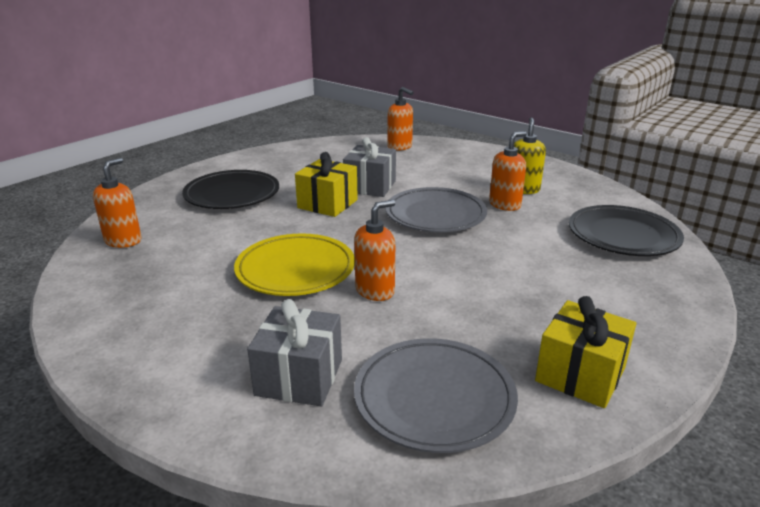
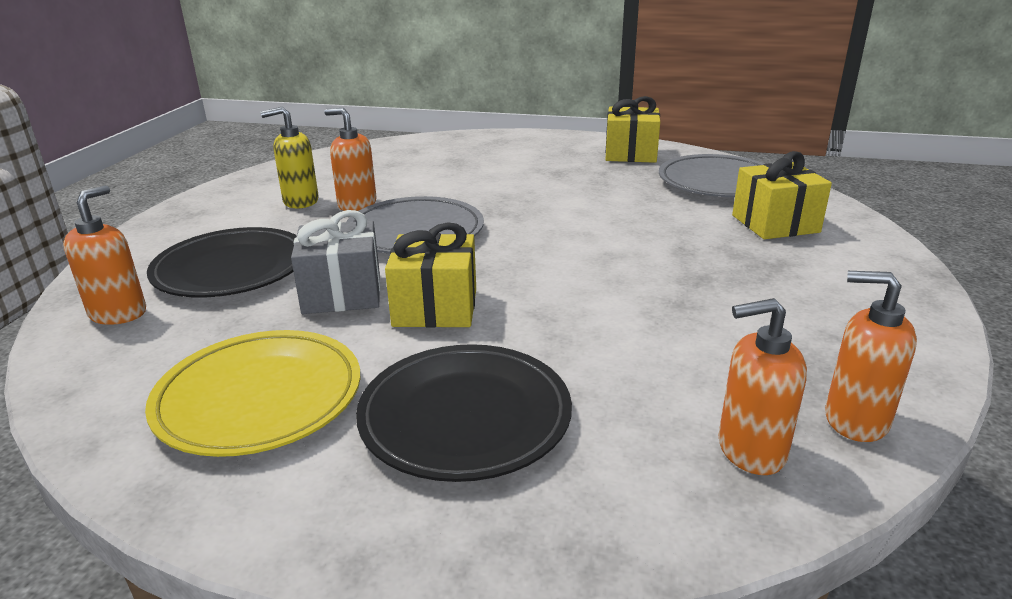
camera: 115 degrees left, 0 degrees up
yellow plate [234,233,355,296] -> yellow plate moved to [145,330,360,457]
grey gift [247,299,342,406] -> yellow gift [732,151,832,239]
orange soap dispenser [354,200,395,301] -> orange soap dispenser moved to [825,271,917,442]
black plate [569,205,684,256] -> black plate moved to [147,227,297,298]

